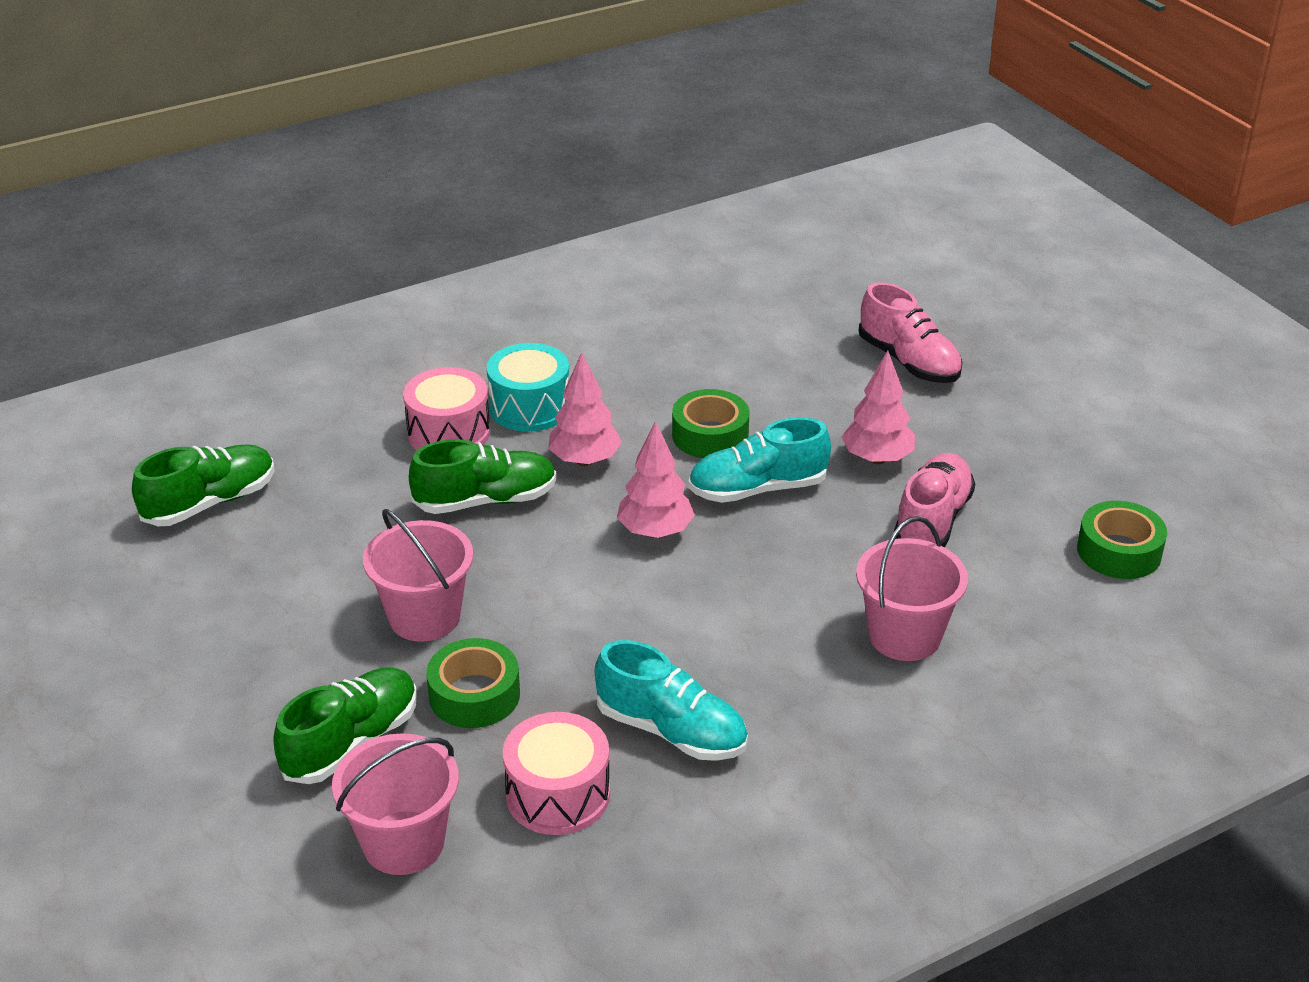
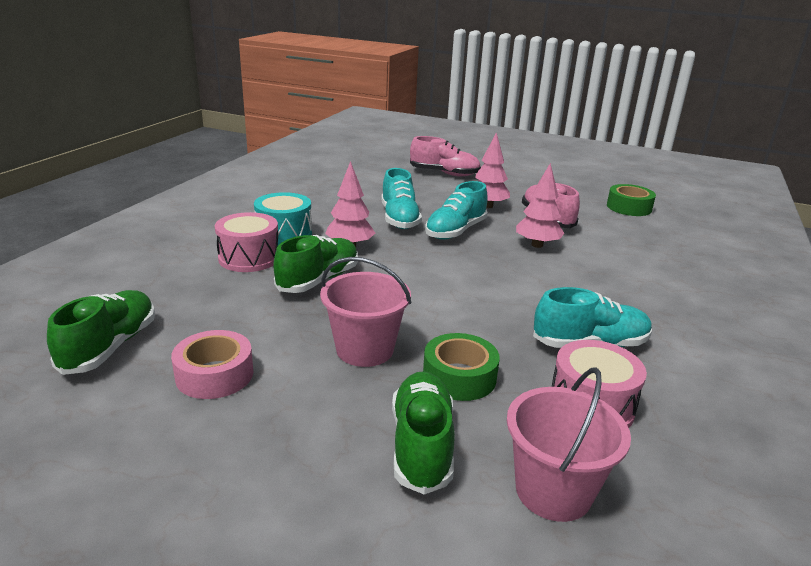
camera: 40 degrees left, 10 degrees down
pink tree [617,421,695,538] -> pink tree moved to [516,163,564,248]
green tape [672,389,750,458] -> turquoise shoe [381,168,422,229]
pink bucket [856,516,968,661] -> none
none -> pink tape [171,330,253,399]

